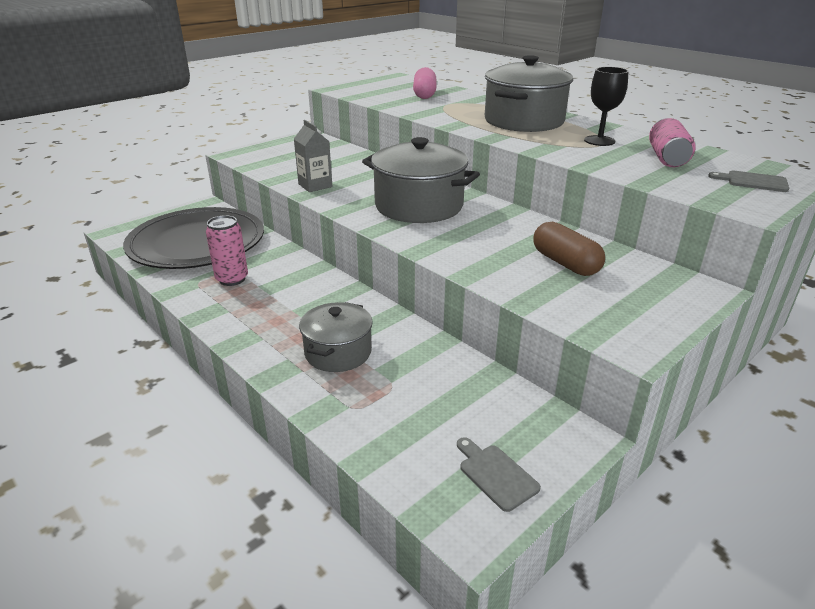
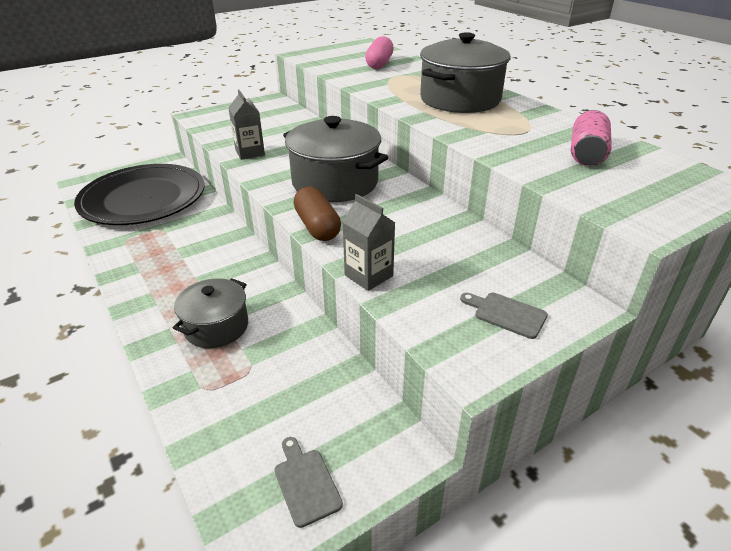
camera: 10 degrees right, 5 degrees up
pink can [206,215,248,286] -> none
brown capsule [533,222,605,276] -> brown capsule moved to [294,186,341,241]
black goblet [584,67,629,146] -> none
grey cutting board [708,171,789,192] -> grey cutting board moved to [460,293,548,339]
none -> grey carton [342,194,395,291]

